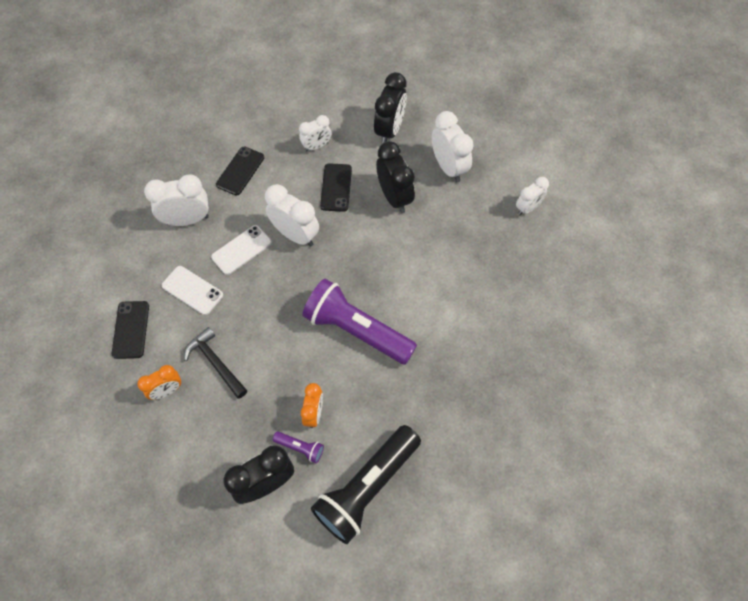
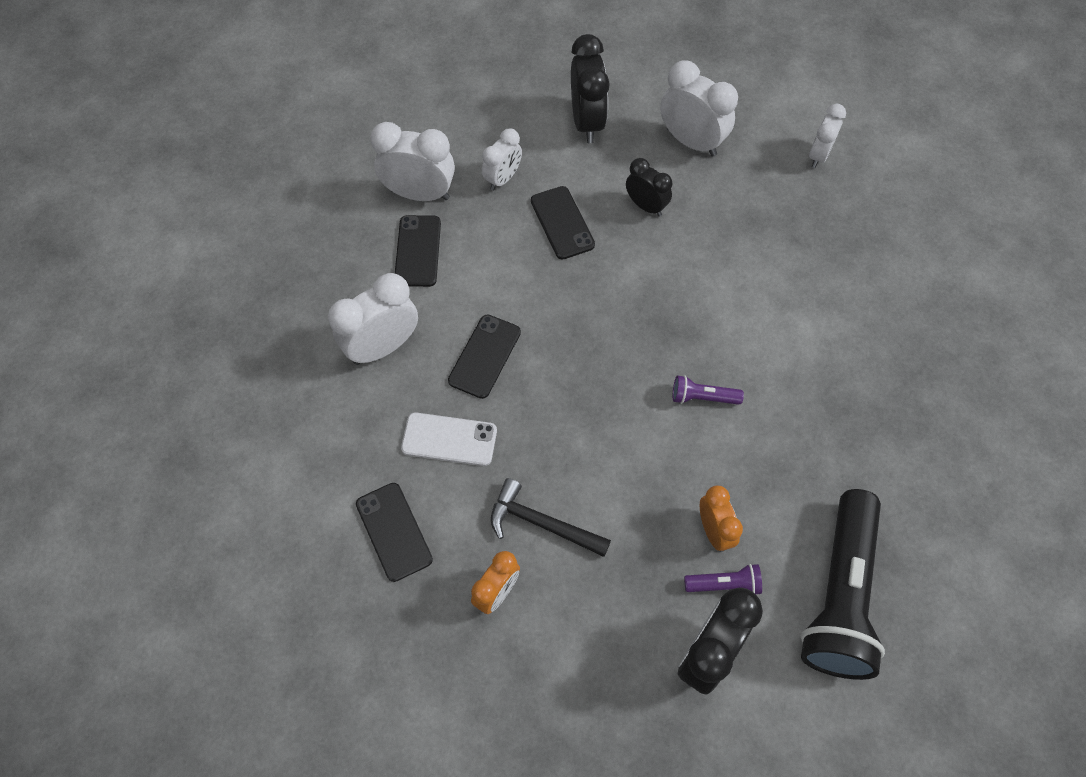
camera: 25 degrees left, 0 degrees up
white phone [211,225,272,275] -> black phone [448,314,521,399]
white clock [265,184,319,247] -> white clock moved to [370,122,455,201]
purple flashlight [302,279,417,365] -> purple flashlight [673,375,744,405], size x0.41
black clock [376,141,415,213] -> black clock [626,158,673,217], size x0.62

